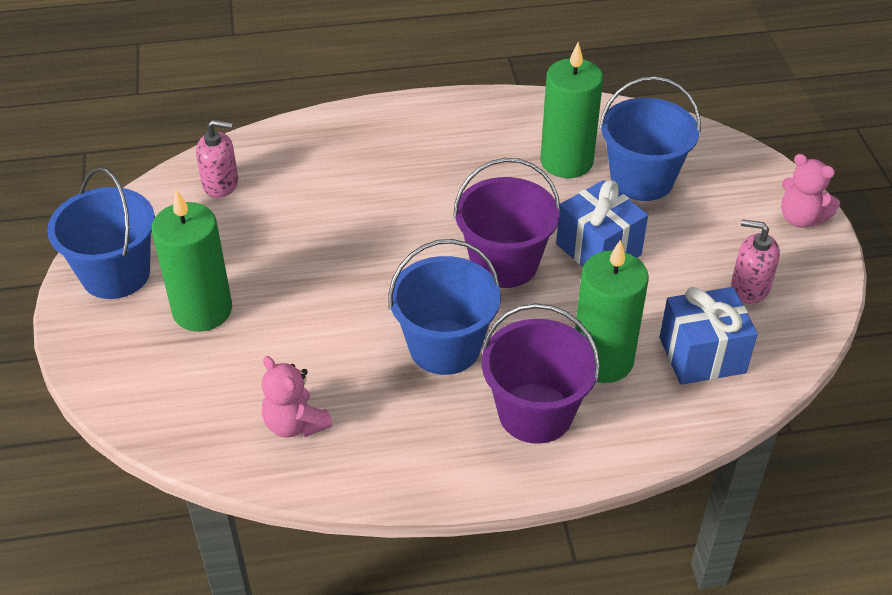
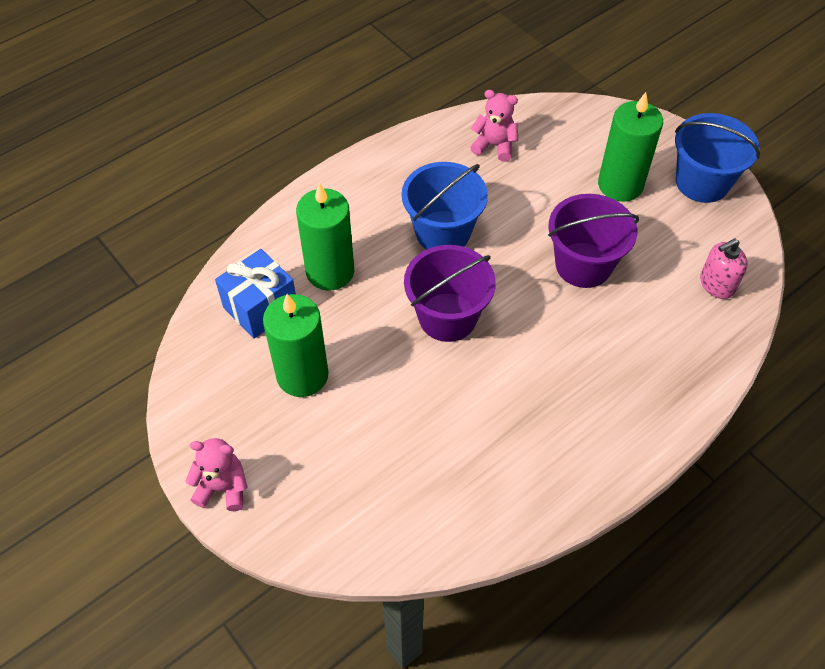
camera: 150 degrees right, 10 degrees up
purple bucket [482,303,600,444] -> purple bucket moved to [548,194,639,288]
green candle [541,42,603,178] -> green candle moved to [263,294,329,397]
blue gift [556,180,648,267] -> none
blue bucket [599,76,701,201] -> none
pink soap dispenser [731,219,780,304] -> none

